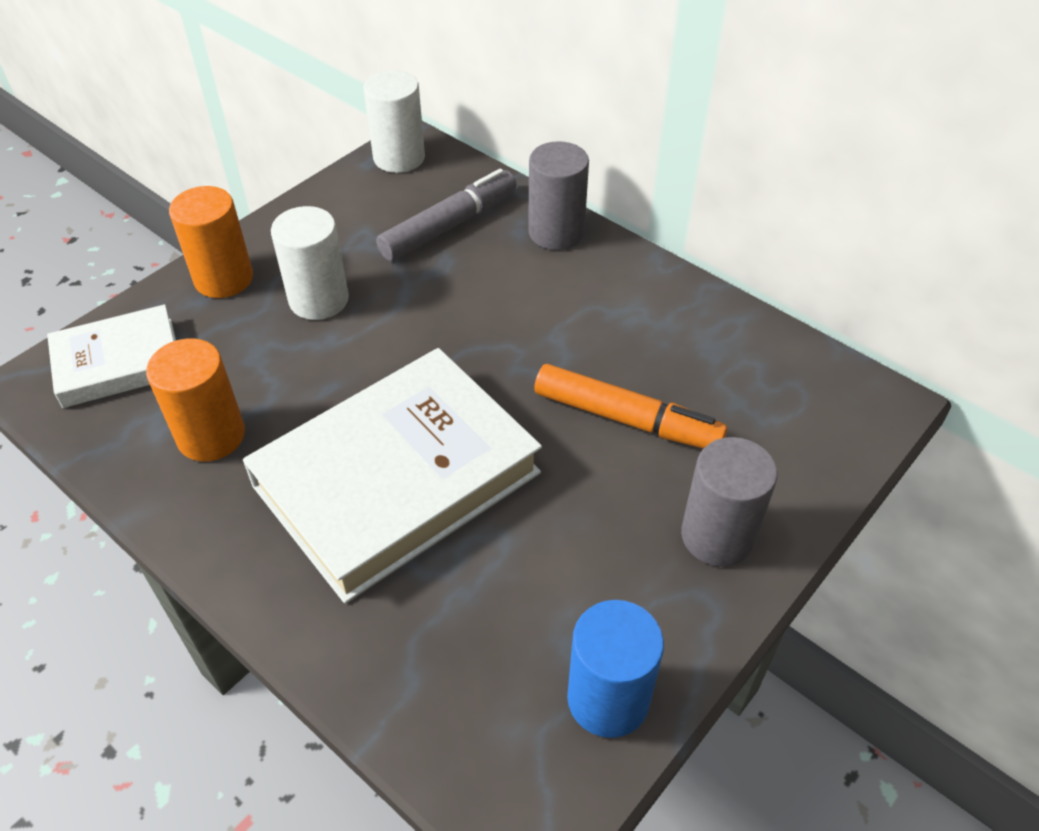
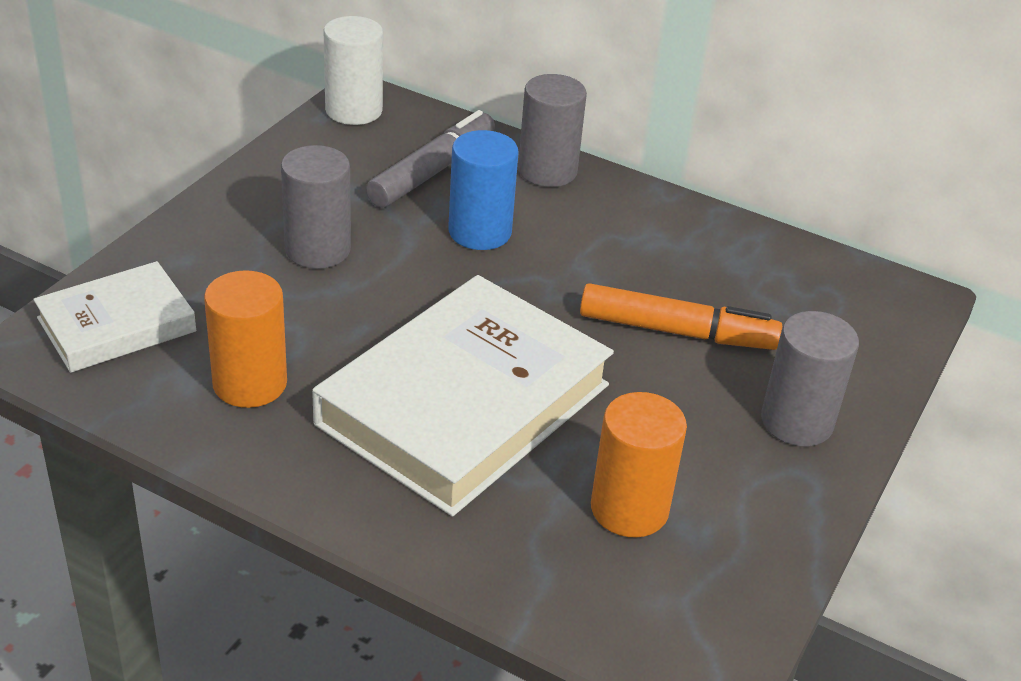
camera: 15 degrees left, 10 degrees down
orange cylinder [169,186,253,298] -> orange cylinder moved to [591,392,687,538]
white cylinder [271,206,349,320] -> grey cylinder [281,145,351,269]
blue cylinder [567,600,664,738] -> blue cylinder moved to [448,130,519,250]

